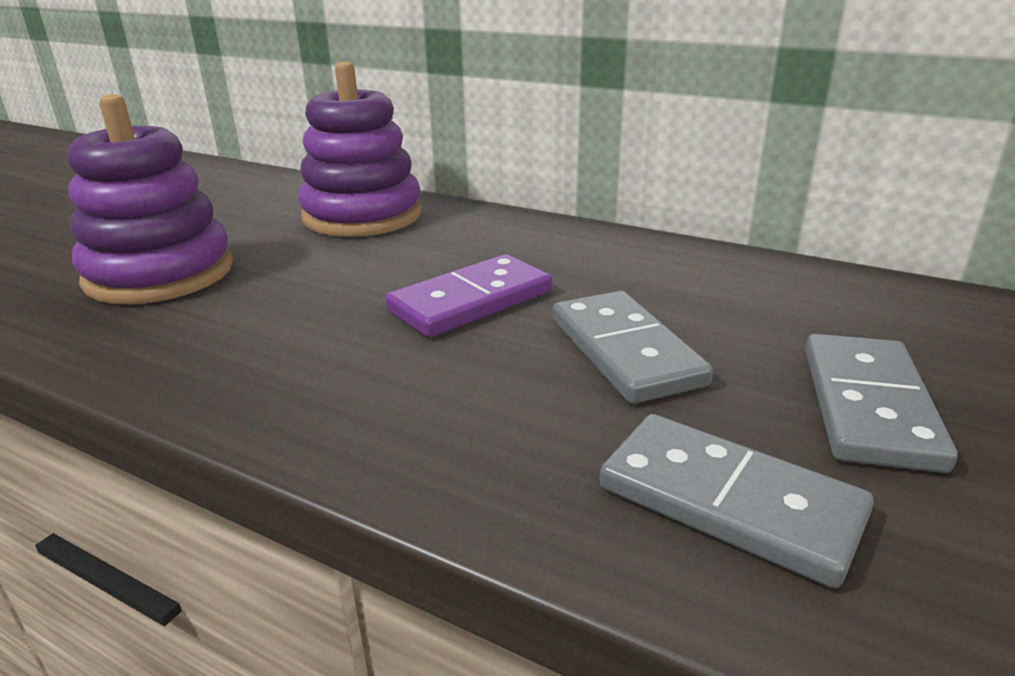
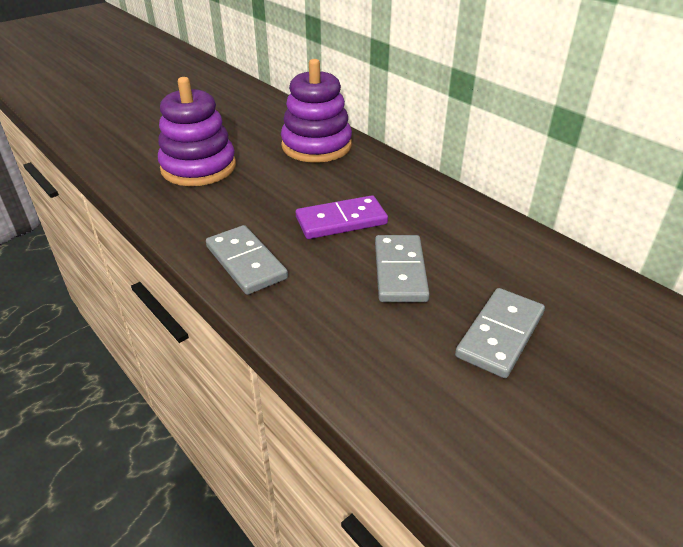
camera: 20 degrees right, 10 degrees up
grey domino [600,414,874,588] -> grey domino moved to [206,225,288,295]

